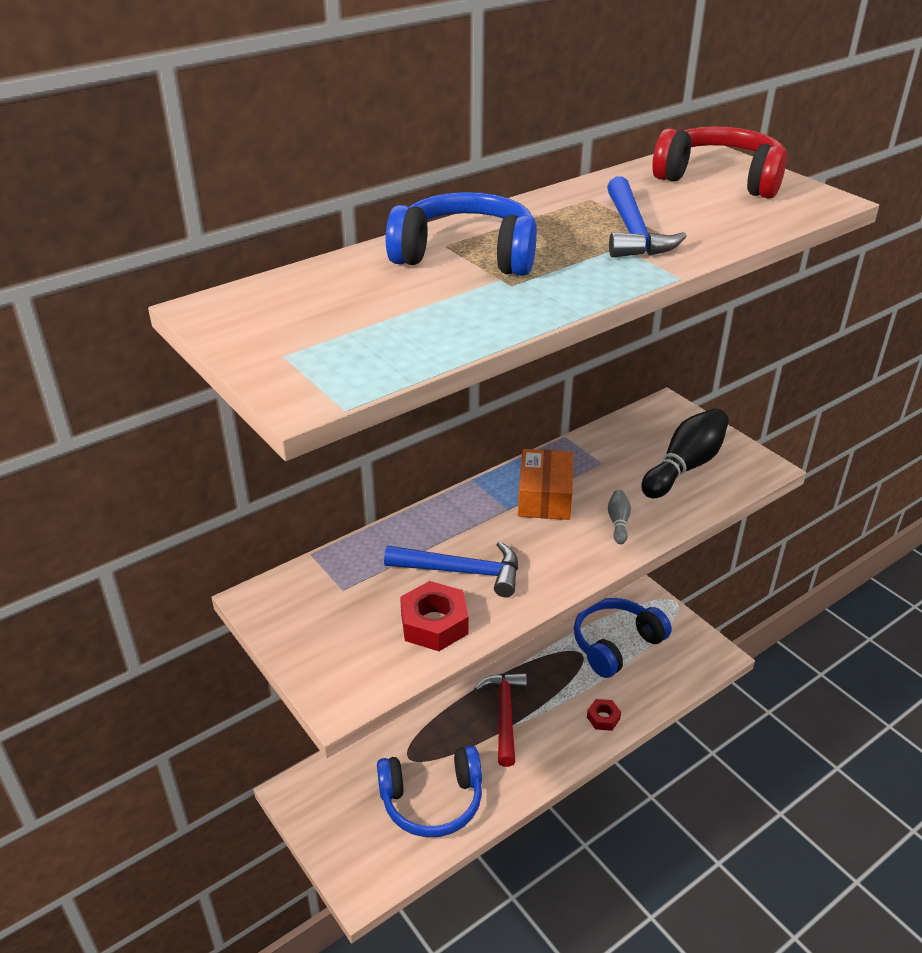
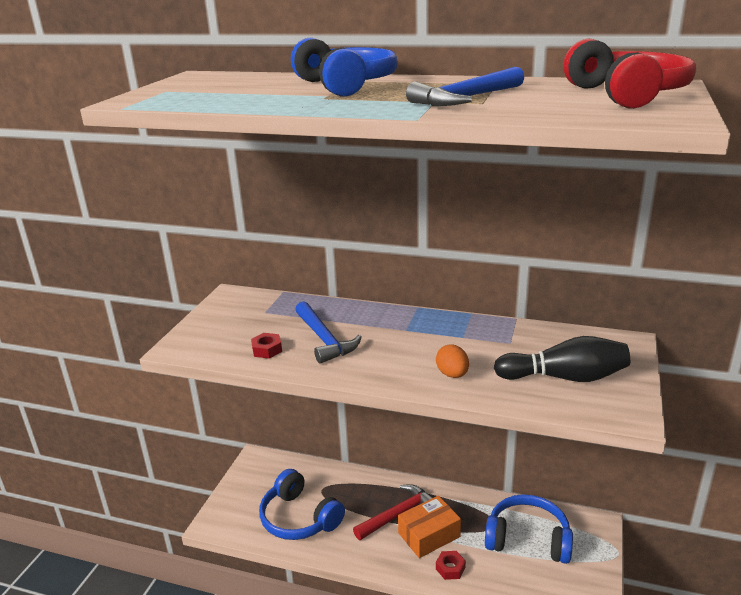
camera: 55 degrees right, 10 degrees down
red nut [400,581,469,651] -> red nut [251,333,282,359], size x0.60
orange box [518,449,573,520] -> orange box moved to [398,495,461,558]
grey bowling pin [608,490,631,544] -> orange egg [436,344,469,378]

